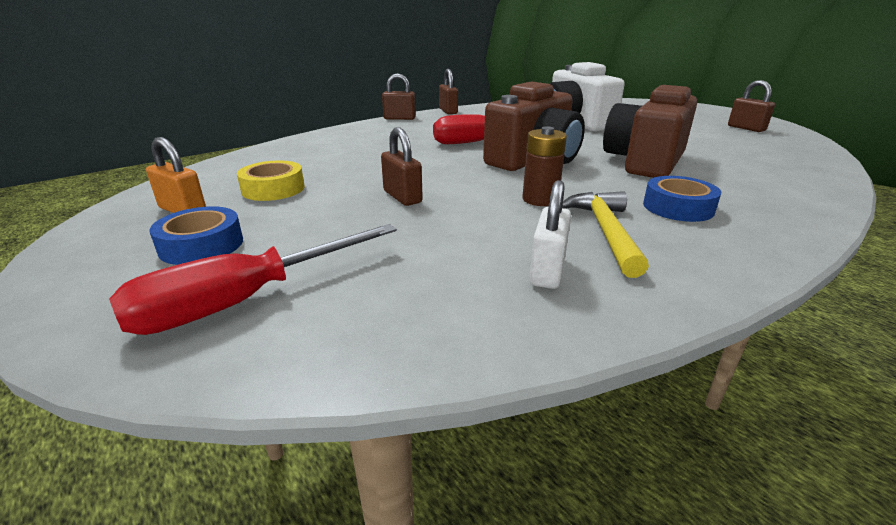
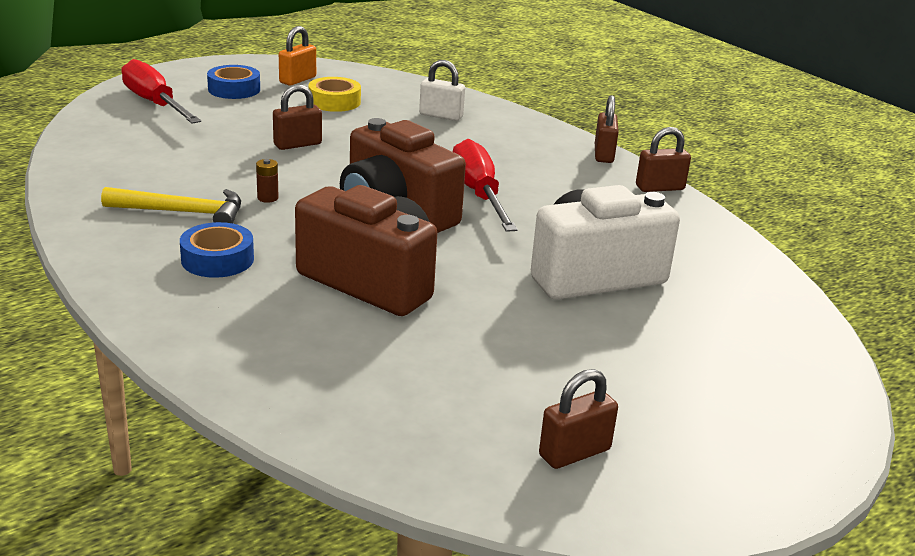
camera: 90 degrees right, 0 degrees up
brown battery [522,127,567,206] -> brown battery [256,159,279,203], size x0.58
white padlock [529,180,571,289] -> white padlock moved to [419,60,465,121]

